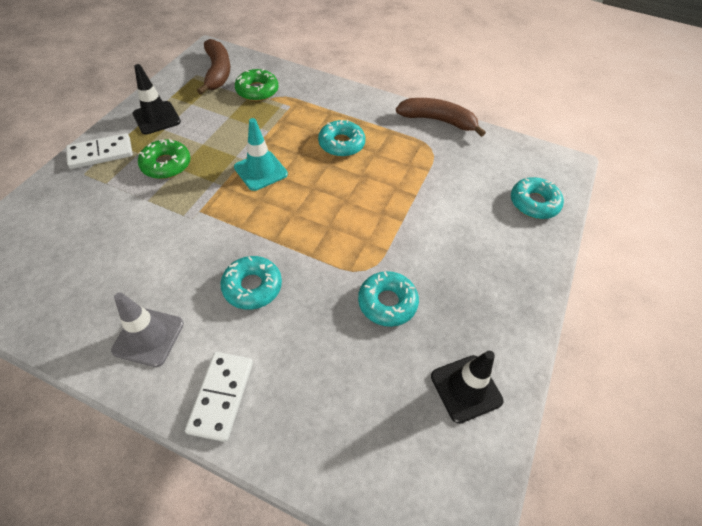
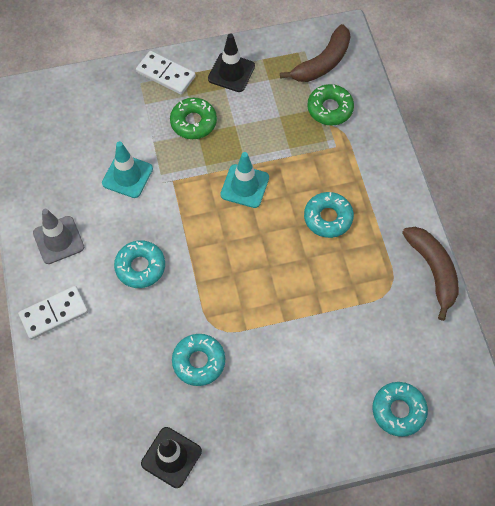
camera: 55 degrees right, 10 degrees up
none -> turquoise traffic cone [102,141,153,198]

